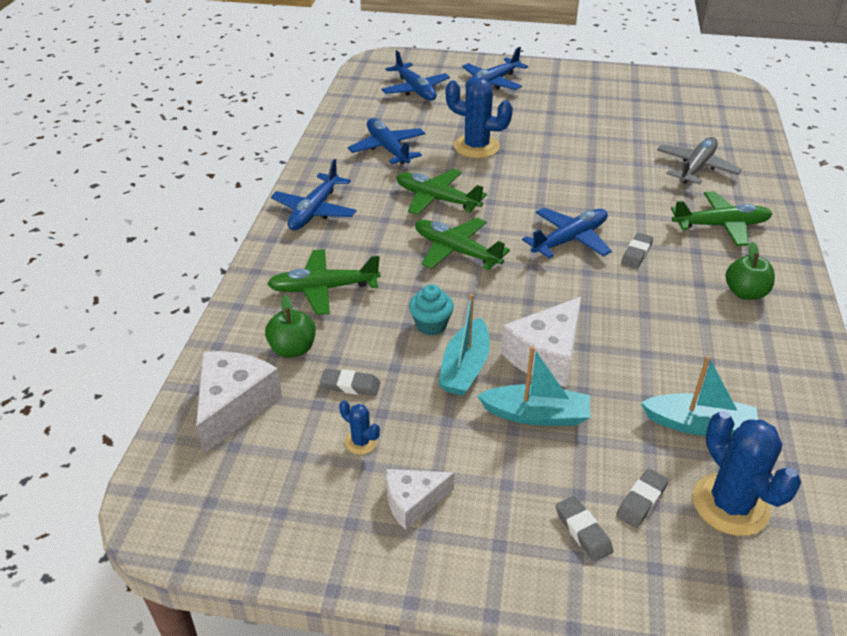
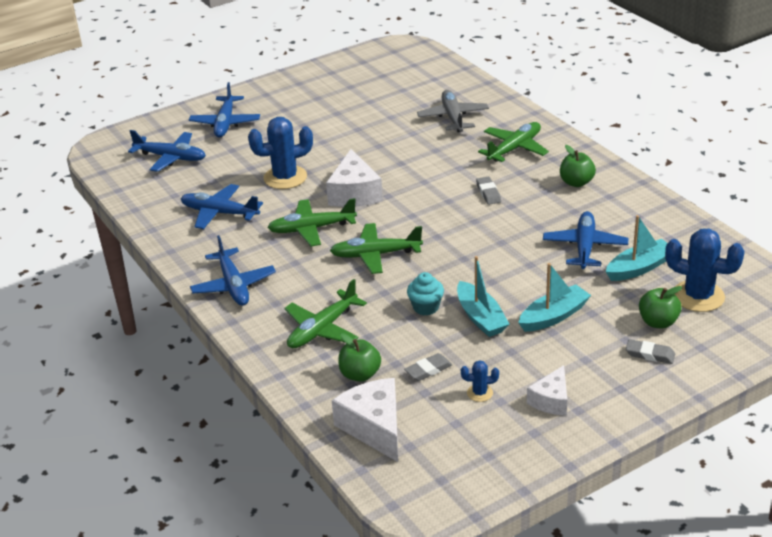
camera: 40 degrees left, 5 degrees down
white cheese [501,297,581,387] -> white cheese moved to [326,149,383,207]
blue plane [522,208,612,258] -> blue plane moved to [543,211,628,269]
grey eraser [616,468,669,528] -> green apple [639,286,682,329]

